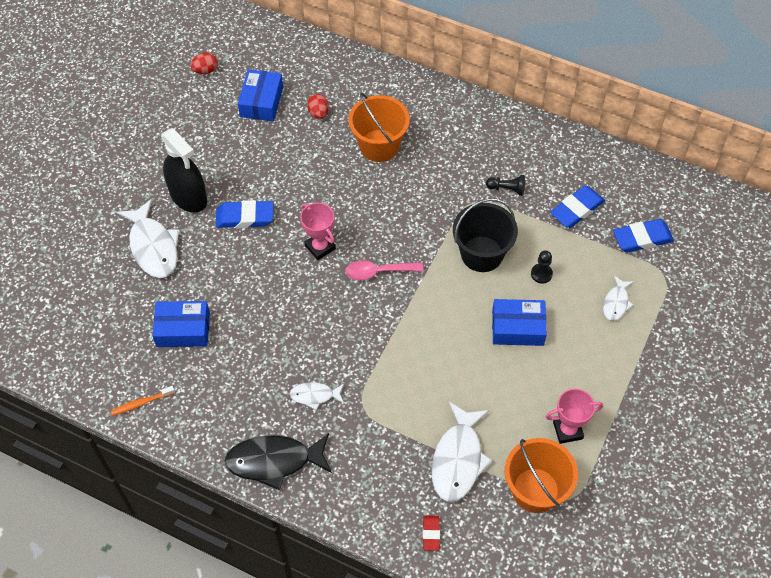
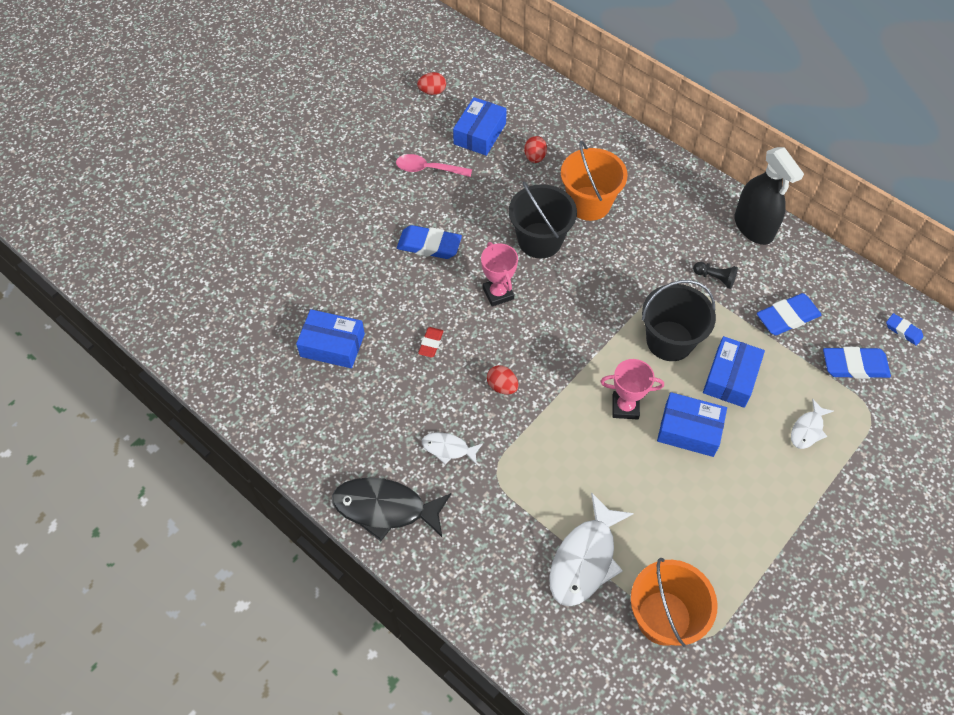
camera: 15 degrees right, 0 degrees up
orange toothbrush [111,386,175,416] -> none
white fish [117,199,179,278] -> none
black spray bottle [161,128,207,213] -> black spray bottle moved to [734,147,804,245]
pink spoon [346,261,423,280] -> pink spoon moved to [396,154,472,177]
red eraser [423,516,440,551] -> red eraser moved to [418,327,443,358]
black pawn [531,250,553,284] -> blue box [703,336,765,408]
pink trophy [545,389,603,444] -> pink trophy moved to [600,359,664,420]
none -> red egg [487,365,519,395]
none -> black bucket [509,181,577,258]
none -> blue eraser [886,313,923,346]

